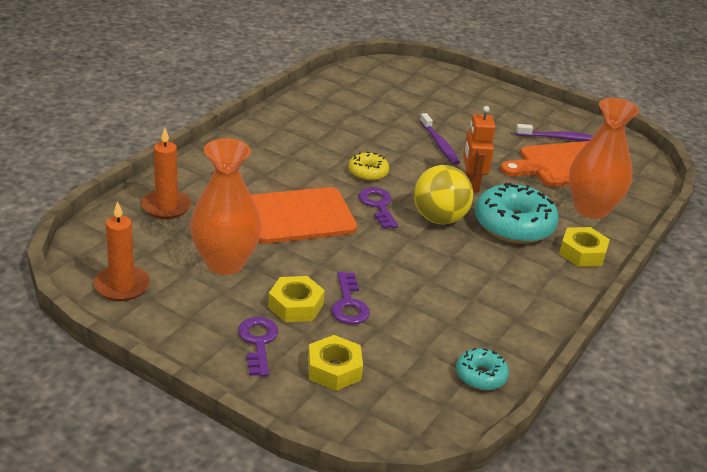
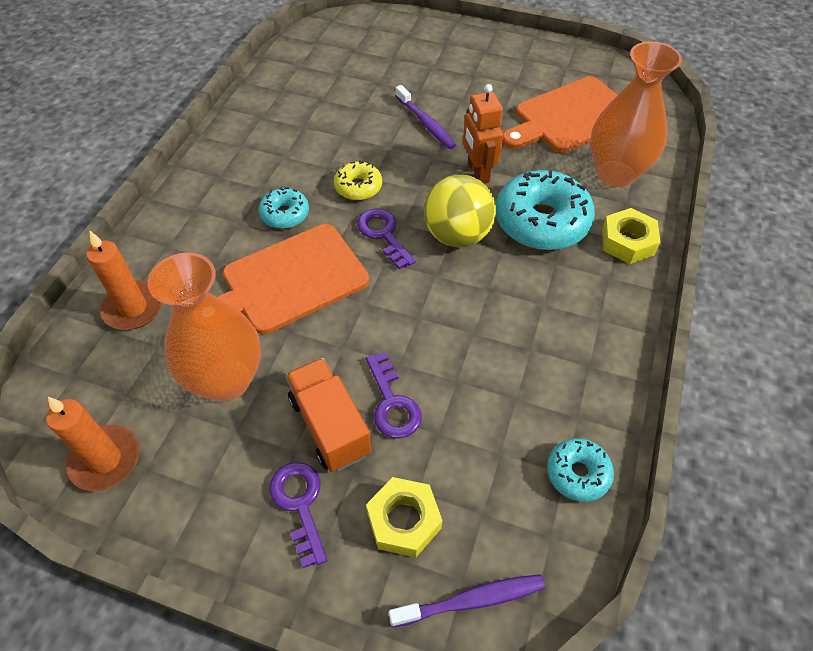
camera: 10 degrees left, 20 degrees up
yellow nut [268,276,325,322] -> orange truck [285,358,371,472]
purple toothbrush [516,124,593,141] -> purple toothbrush moved to [389,574,545,627]
none -> turquoise donut [258,187,309,229]

